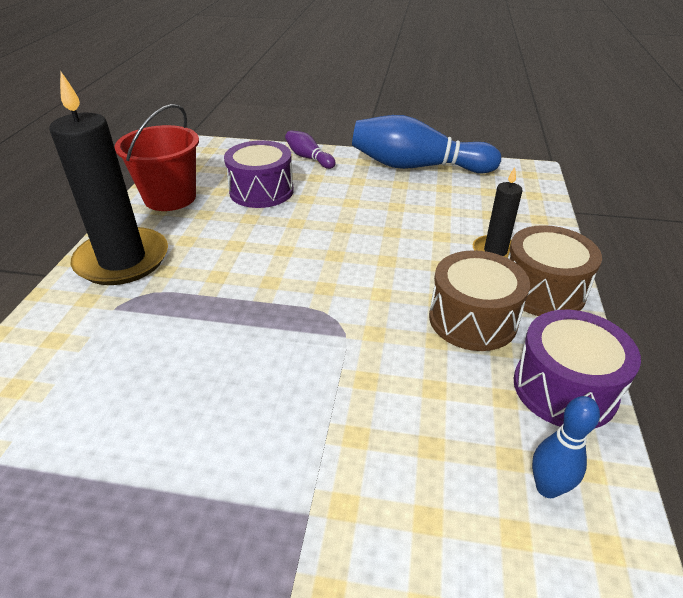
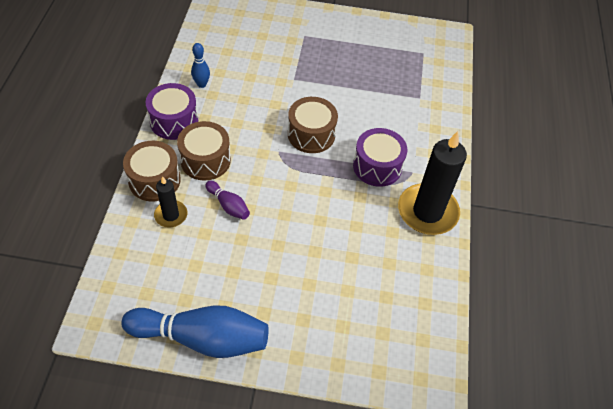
camera: 175 degrees right, 15 degrees up
red bucket [115,104,199,211] -> none
purple drum [224,140,294,208] -> purple drum moved to [353,128,407,187]
purple bowling pin [285,130,336,169] -> purple bowling pin moved to [205,181,250,220]
none -> brown drum [288,97,338,153]

